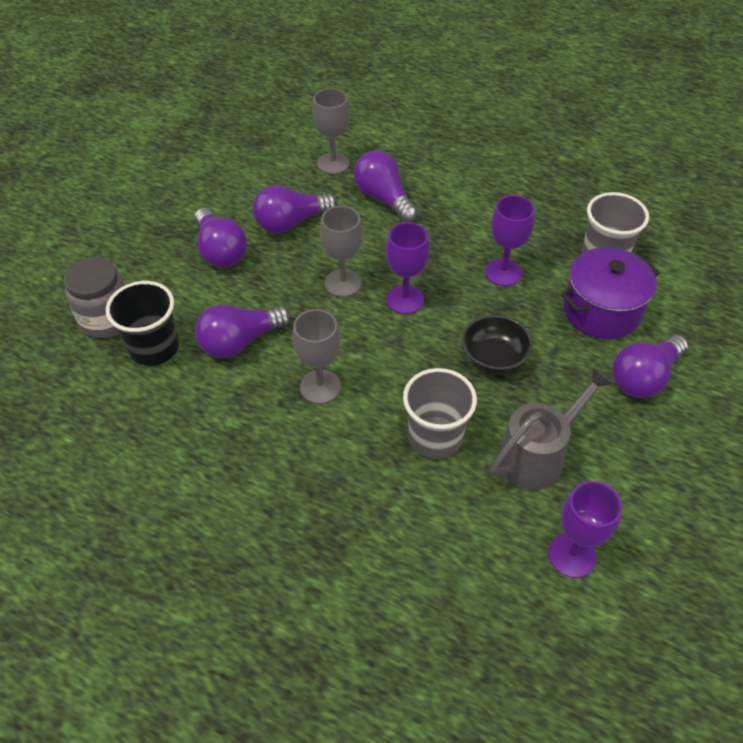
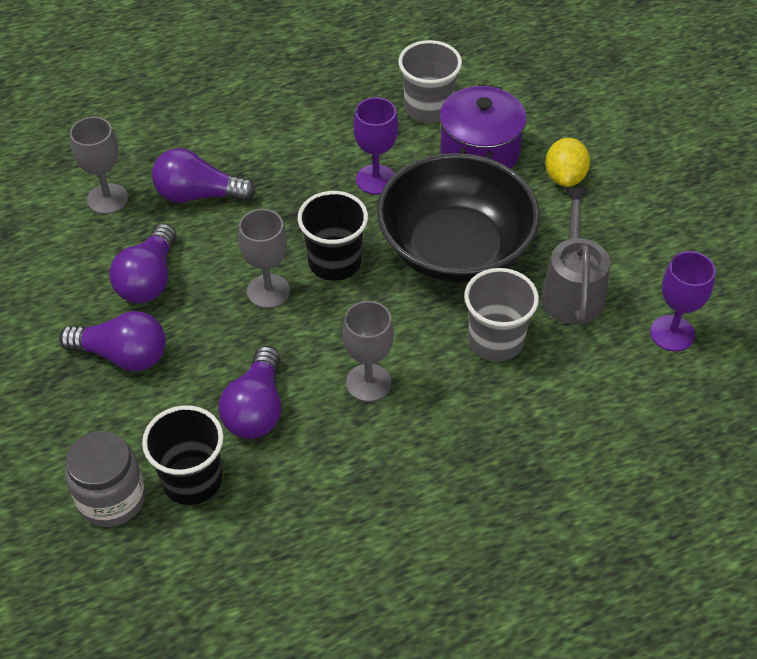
camera: 50 degrees left, 0 degrees up
purple goblet [386,222,429,314] -> black cup [298,191,368,281]
black bowl [462,315,532,373] -> black bowl [377,153,540,283], size x2.18
purple light bulb [612,335,688,398] -> yellow lemon [545,138,590,187]

